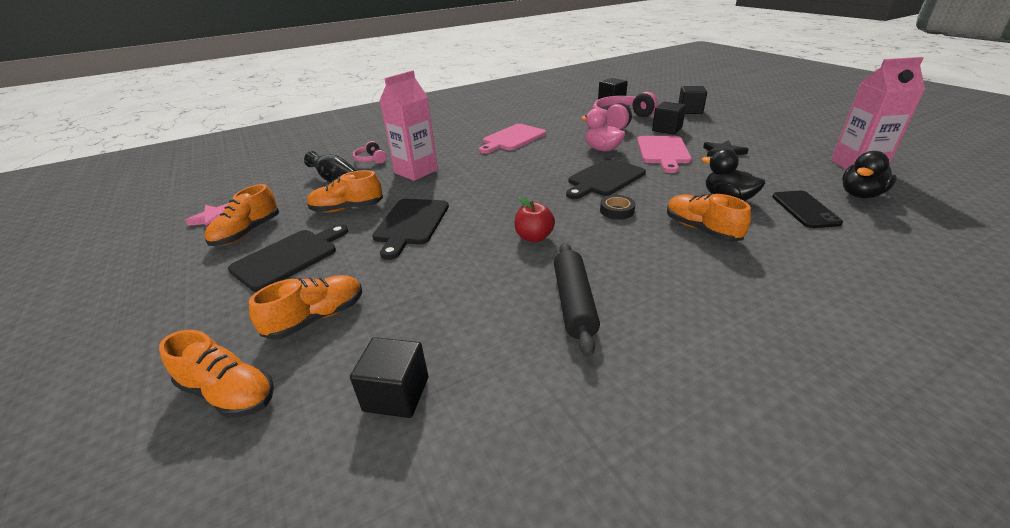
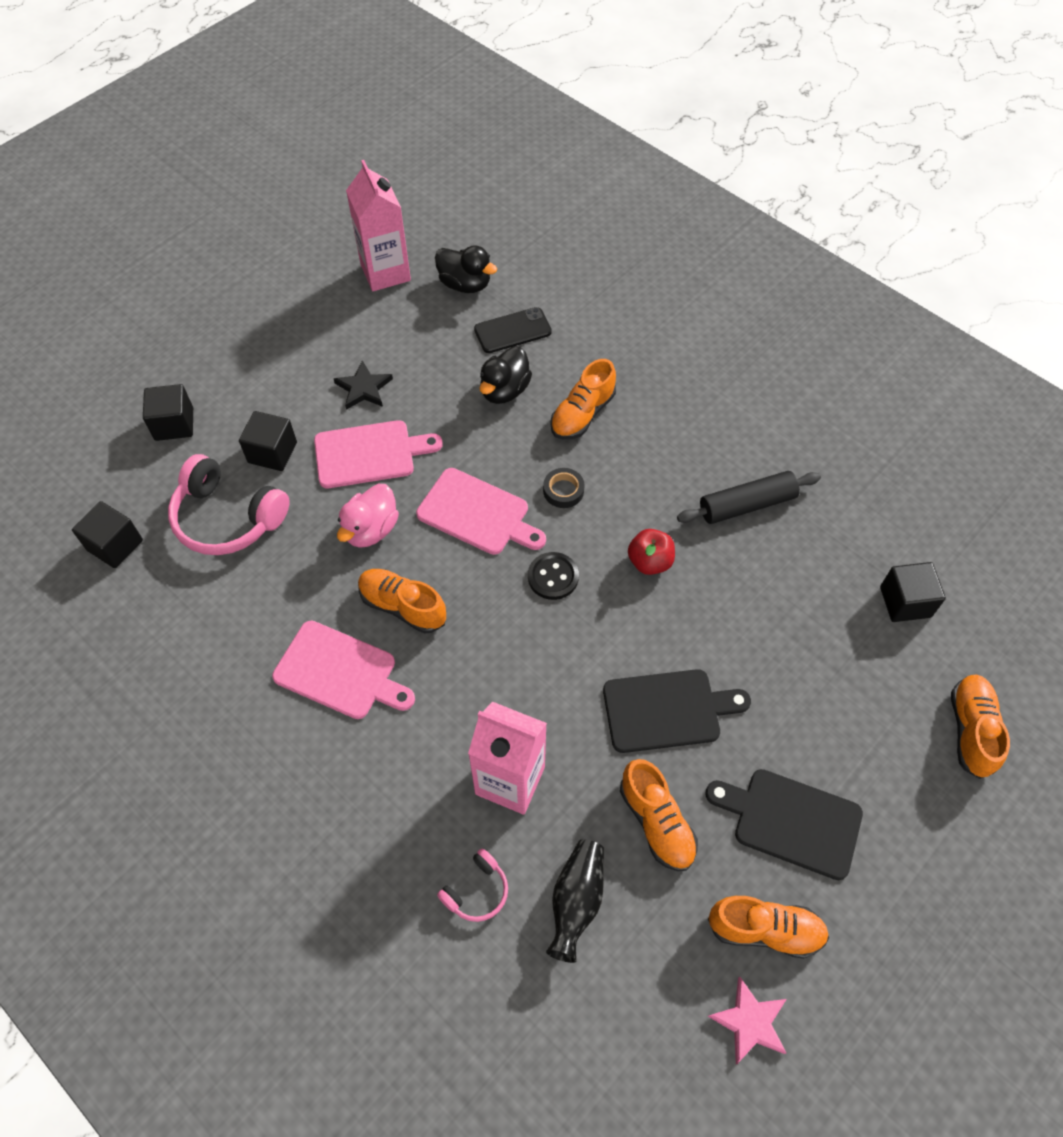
camera: 110 degrees left, 25 degrees up
orange shoe [249,275,362,340] -> orange shoe moved to [358,569,446,634]
black cutting board [566,158,646,199] -> pink cutting board [416,468,546,555]
none -> black button [528,552,579,600]

